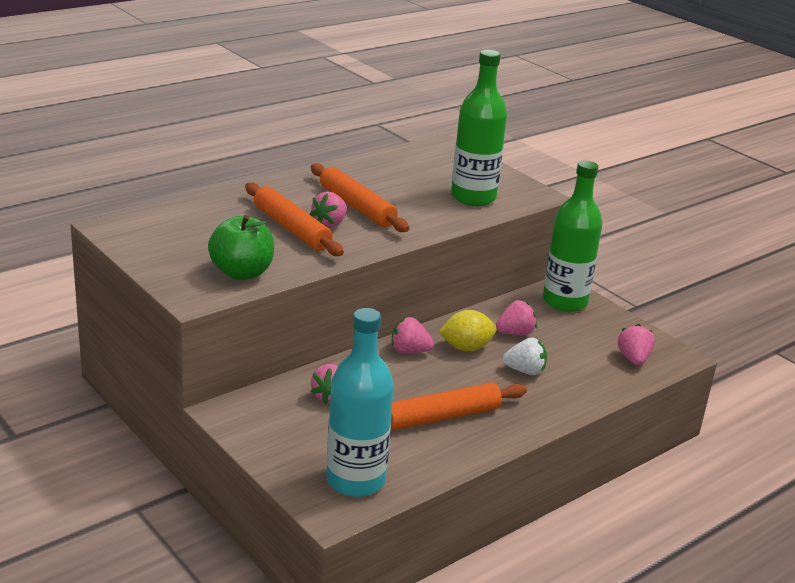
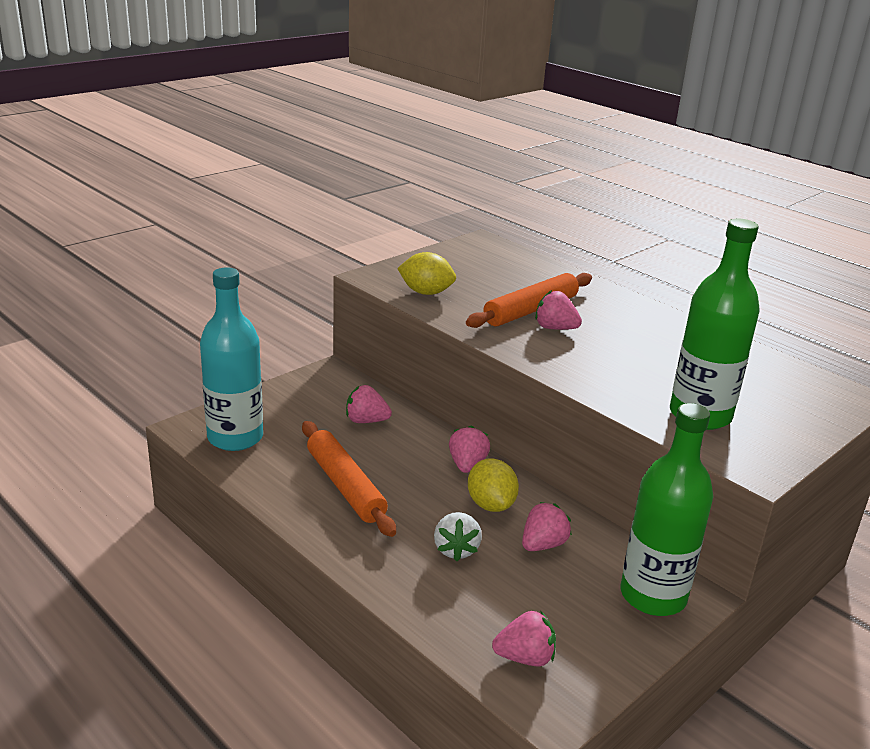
camera: 85 degrees right, 0 degrees up
green apple [208,215,274,280] -> yellow lemon [397,252,456,295]
orange rolling pin [311,163,409,232] -> none
pink strawberry [496,300,537,335] -> pink strawberry turned 105 degrees counterclockwise [522,502,572,551]

